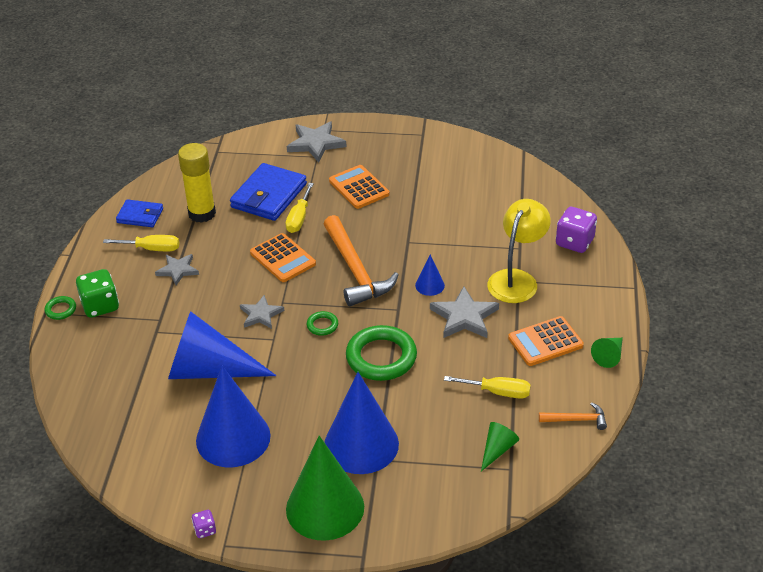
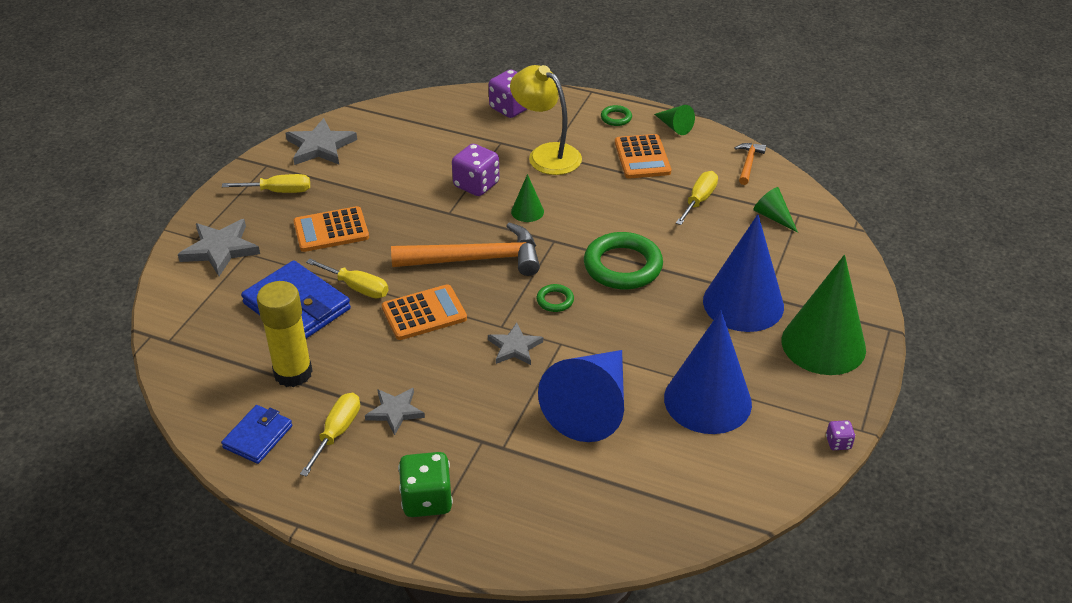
camera: 75 degrees left, 0 degrees up
green ring [45,296,76,320] -> green ring moved to [601,105,632,126]
blue cone [415,255,445,296] -> green cone [511,174,544,222]
grey star [430,286,499,338] -> grey star moved to [286,118,357,165]
none -> yellow screwdriver [222,174,310,193]
none -> purple dice [452,144,500,196]

